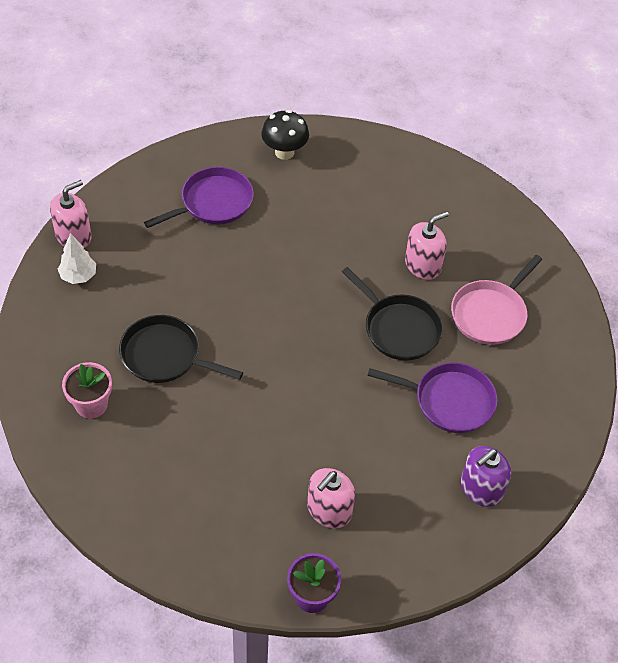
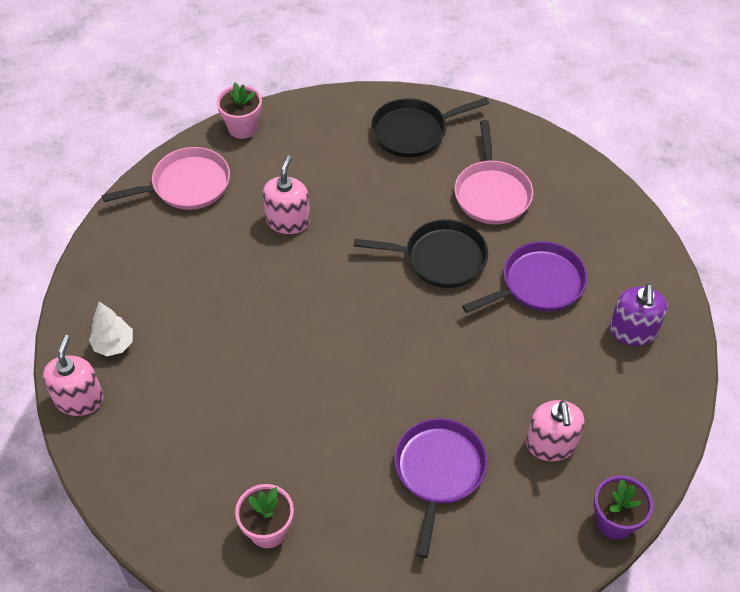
camera: 40 degrees left, 0 degrees up
white tree [58,233,96,284] -> white tree moved to [89,302,133,356]
black pan [119,315,243,383] -> black pan moved to [371,97,489,158]
purple pan [144,167,254,228] -> purple pan moved to [394,418,487,558]
black mushroom [261,110,309,160] -> pink pan [102,147,230,210]
pink soap dispenser [405,211,449,280] -> pink soap dispenser moved to [263,156,310,234]
none -> pink flower pot [217,83,262,139]

